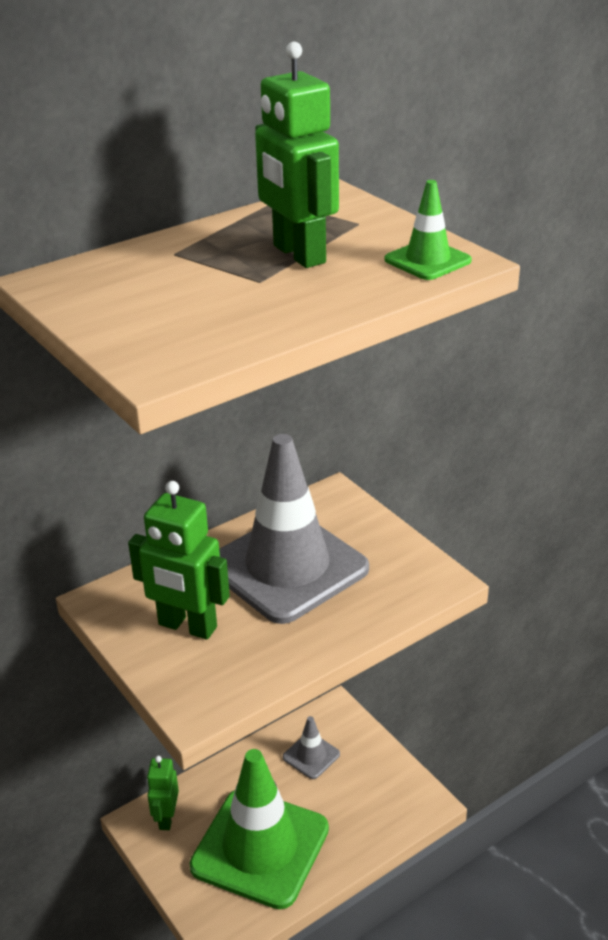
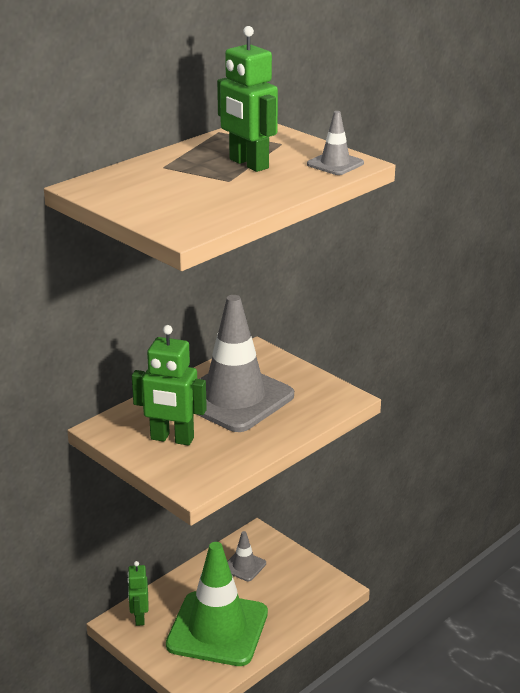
camera: 10 degrees left, 5 degrees down
green traffic cone [385,180,472,280] -> grey traffic cone [307,111,364,175]

